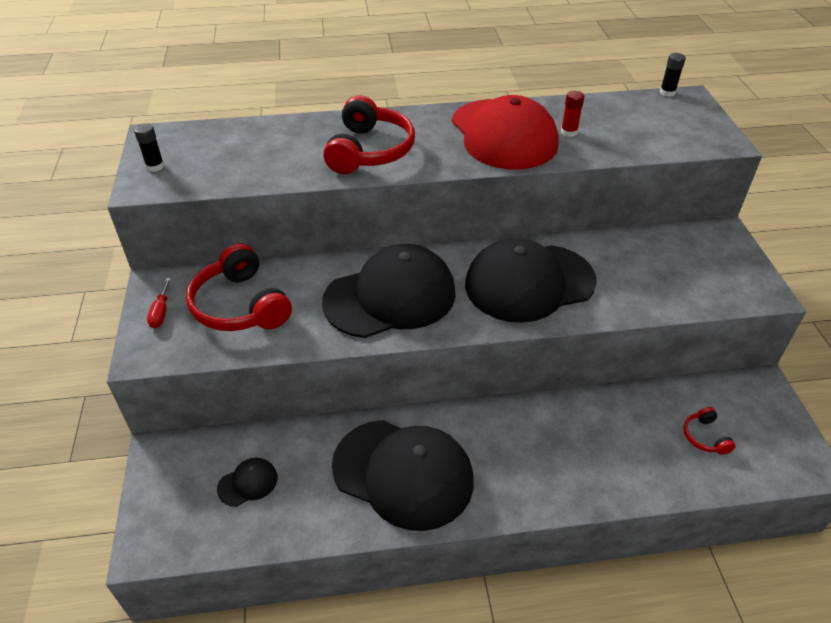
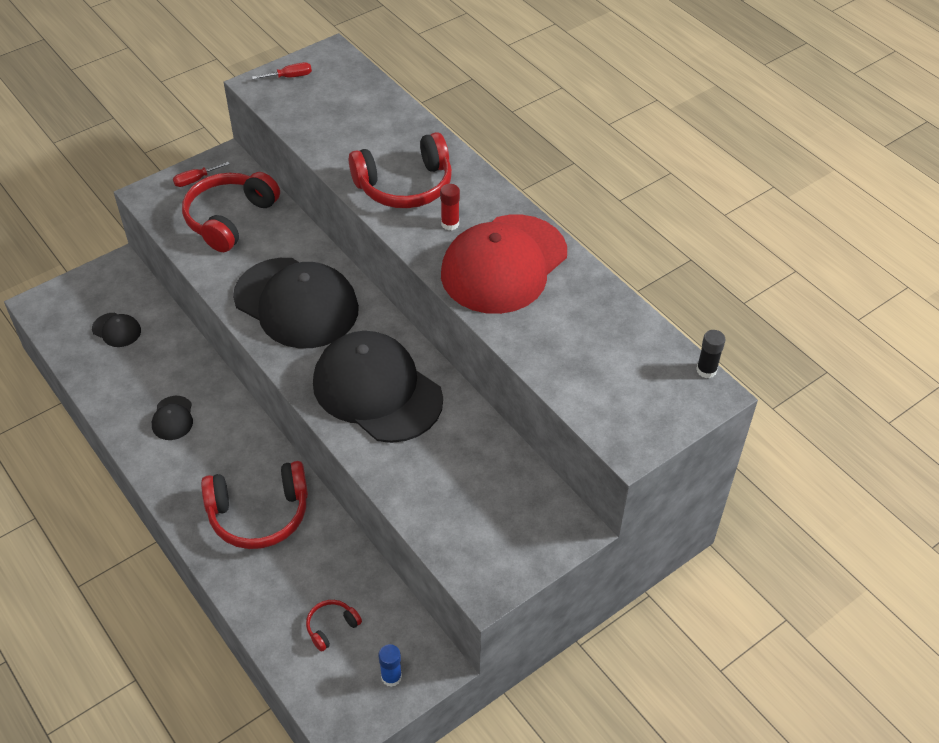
camera: 60 degrees right, 5 degrees up
black glue stick [134,123,164,172] -> red screwdriver [252,62,312,79]
black cap [332,420,474,531] -> black cap [152,396,193,440], size x0.41
red glue stick [561,91,584,137] -> red glue stick moved to [440,184,460,230]
none -> red headphones [201,461,308,549]
none -> blue glue stick [378,644,402,687]

